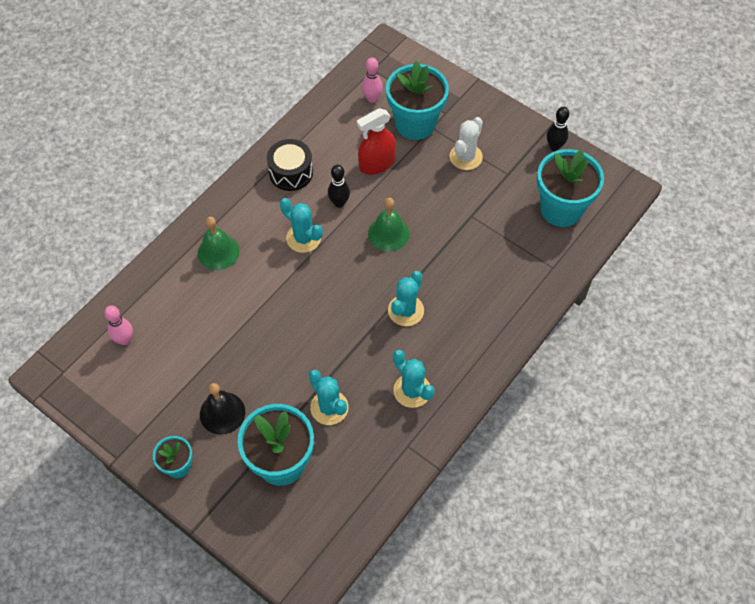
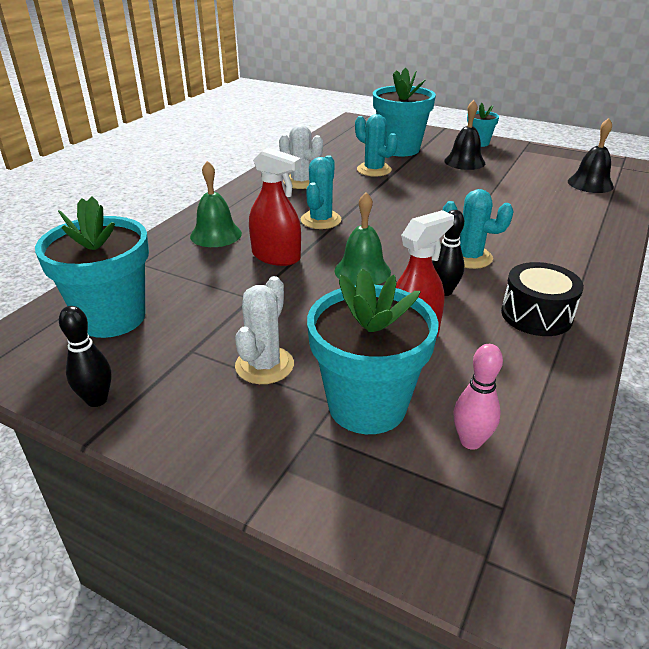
camera: 170 degrees right, 25 degrees down
pink bowling pin [104,306,133,345] -> black bell [568,118,614,193]
green bell [198,217,240,270] -> green bell moved to [190,161,242,247]
turquoise cactus [393,350,435,408] -> white cactus [279,124,323,189]
none -> red spray bottle [249,148,301,266]

